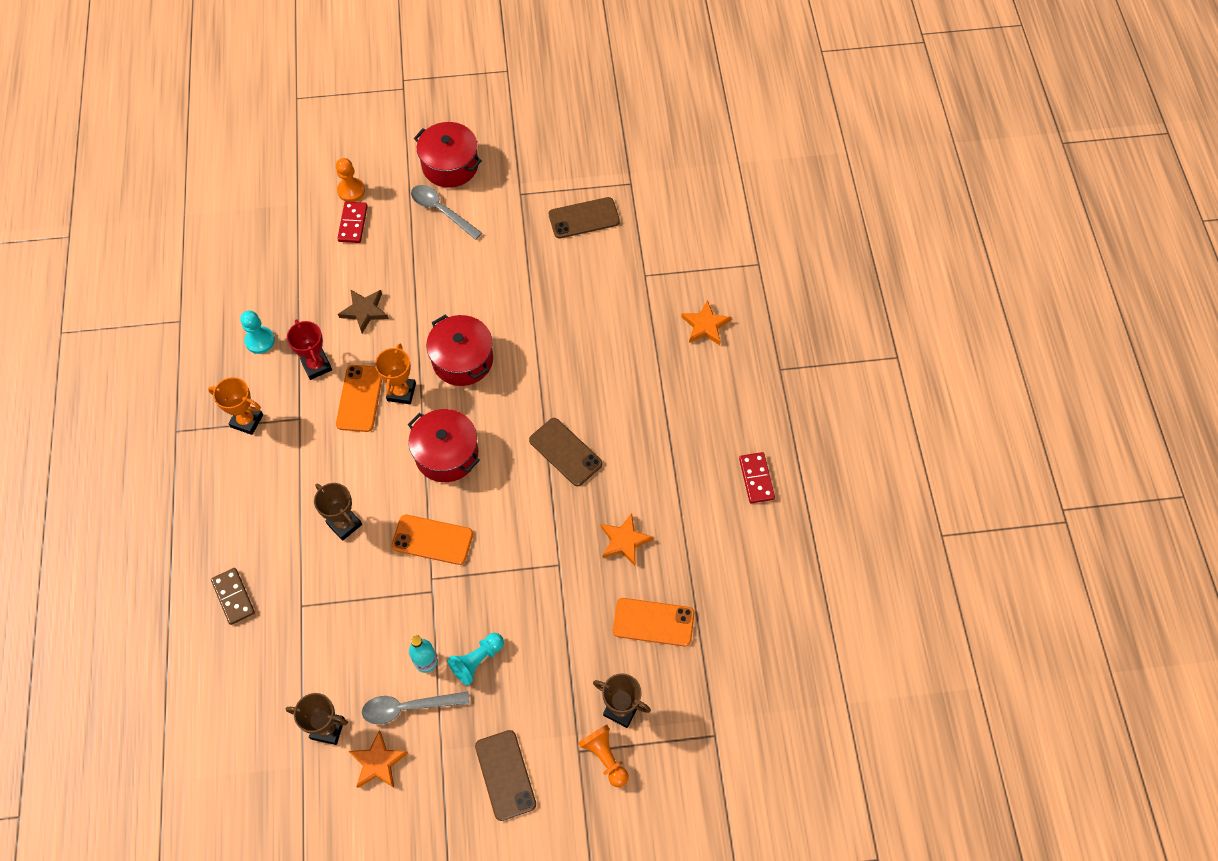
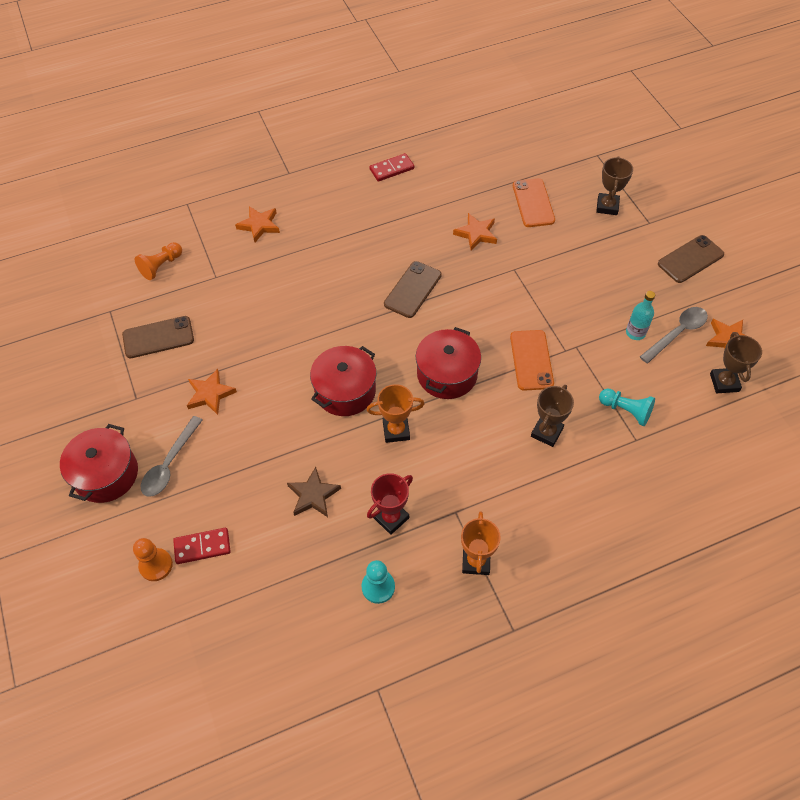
camera: 105 degrees left, 5 degrees down
brown domino [211,568,255,625] -> none
orange phone [336,365,382,432] -> none
grey spoon [362,691,470,724] -> grey spoon turned 105 degrees counterclockwise [640,307,708,364]
turquoise pawn [447,633,504,685] -> turquoise pawn moved to [599,389,655,426]
brown phone [549,197,620,238] -> brown phone turned 75 degrees counterclockwise [122,316,194,358]
orange pawn [578,725,629,787] -> orange pawn moved to [135,242,182,280]
none -> orange star [187,369,237,415]

